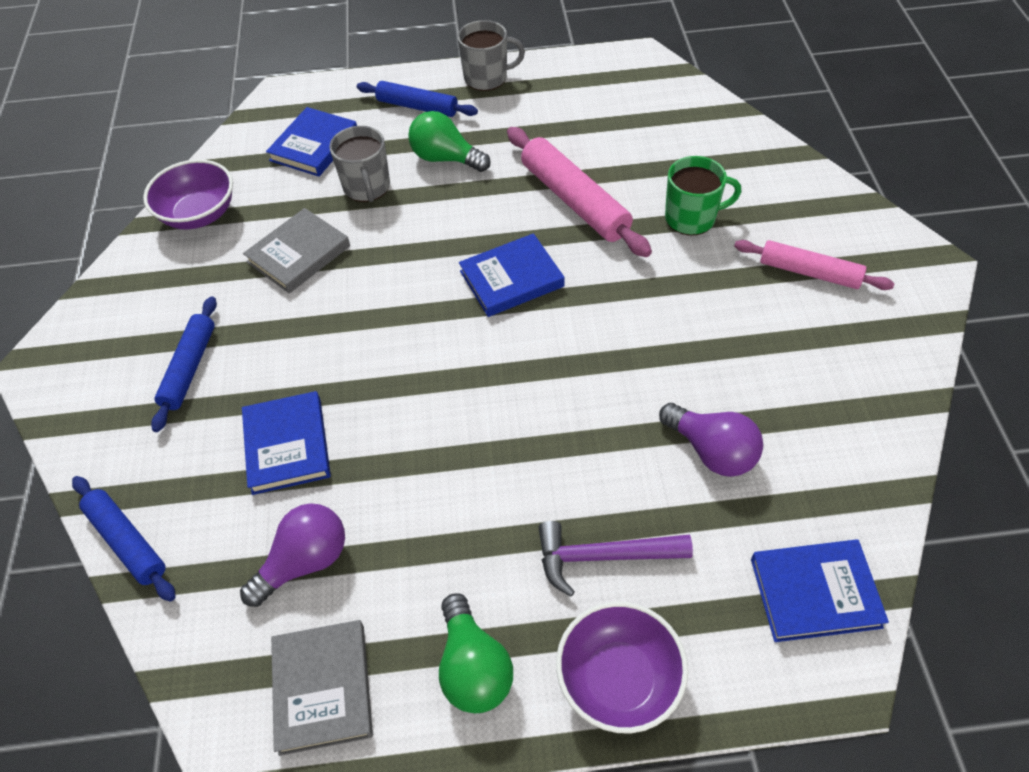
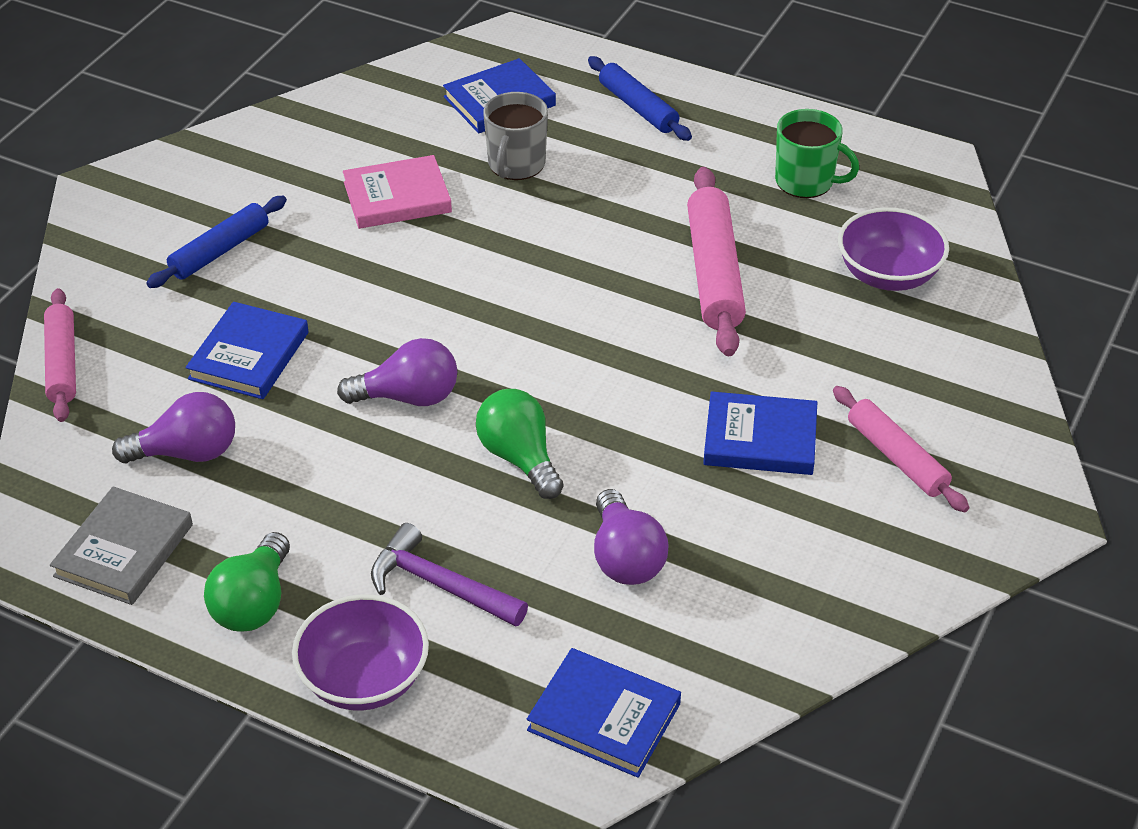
camera: 30 degrees right, 10 degrees down
blue rolling pin [72,476,176,602] -> pink rolling pin [44,288,76,422]
purple bowl [143,159,233,229] -> purple bowl moved to [838,207,949,291]
grey book [243,208,350,294] -> pink book [343,155,452,229]
green light bulb [408,111,491,172] -> green light bulb moved to [476,389,564,499]
grey mug [457,20,525,91] -> none
blue book [459,233,565,317] -> blue book moved to [703,392,817,475]
green mug [665,156,741,235] -> green mug moved to [775,109,859,198]
none -> purple light bulb [337,338,457,406]

